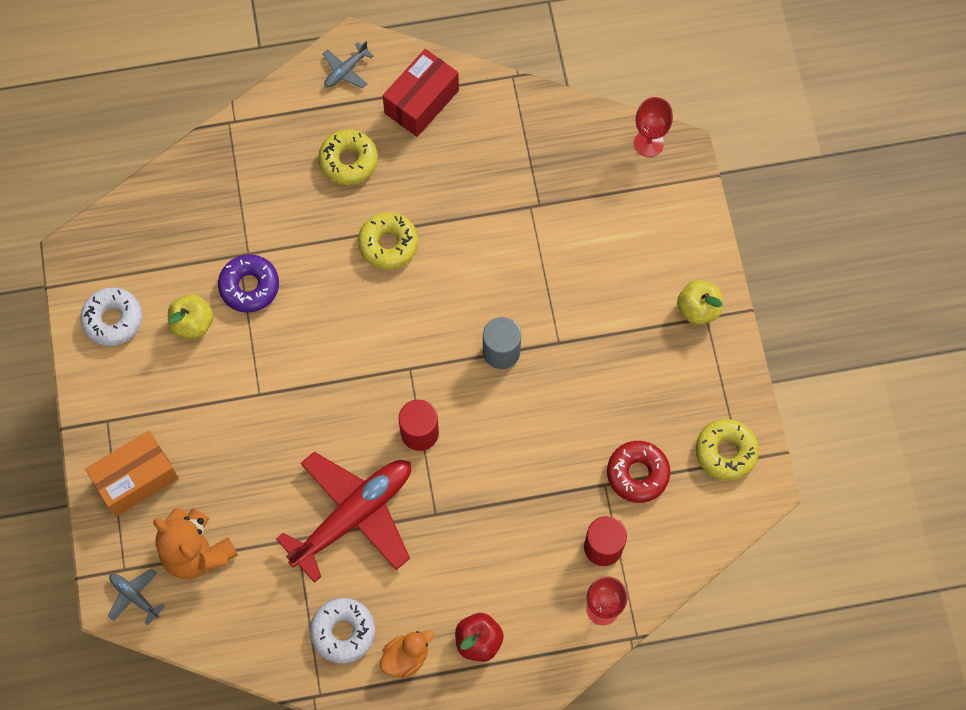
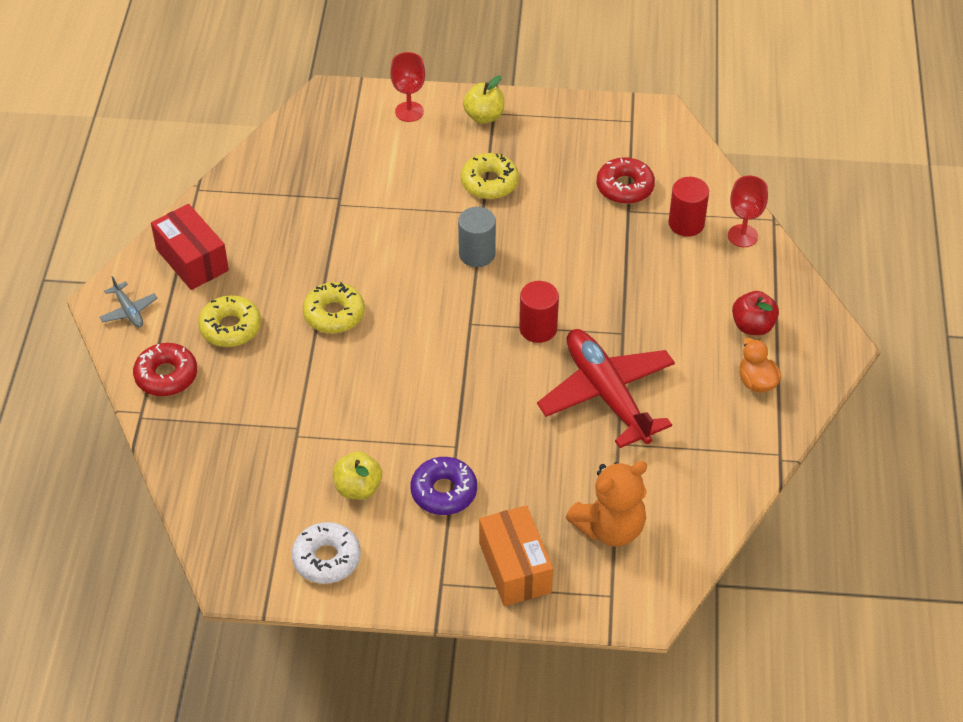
camera: 75 degrees left, 20 degrees down
grey plane [108,569,165,625] -> none
purple donut [218,254,279,313] -> purple donut moved to [411,457,477,515]
white donut [310,598,375,664] -> none
red goblet [634,97,673,157] -> red goblet moved to [390,52,425,122]
yellow donut [696,419,759,481] -> yellow donut moved to [461,153,519,199]
none -> red donut [133,343,197,396]

